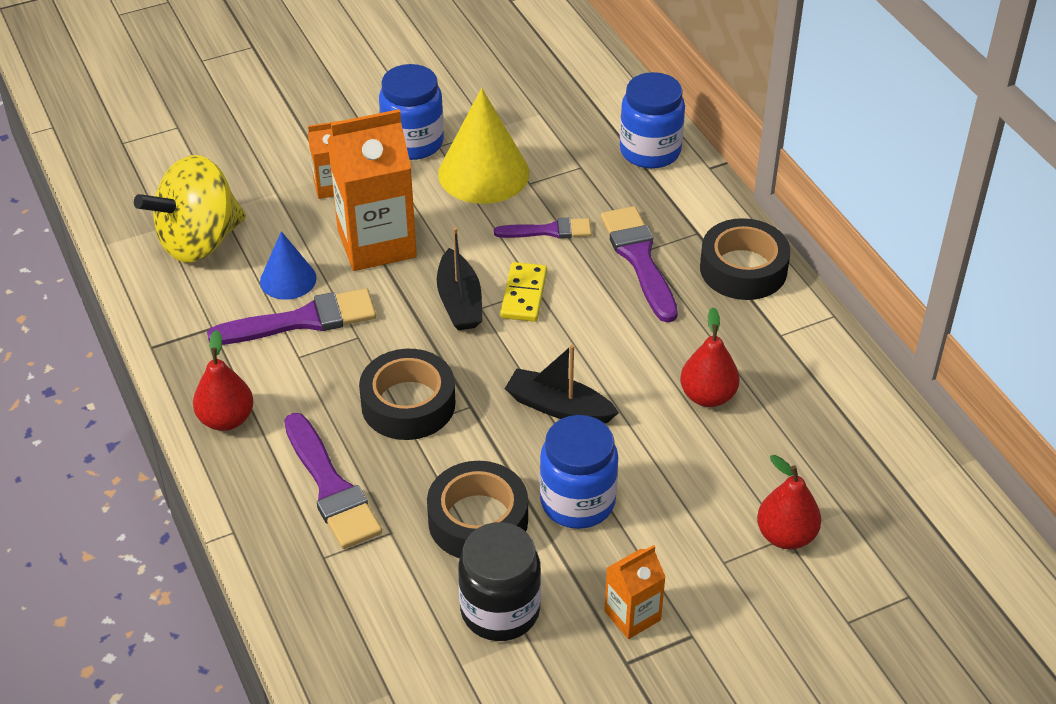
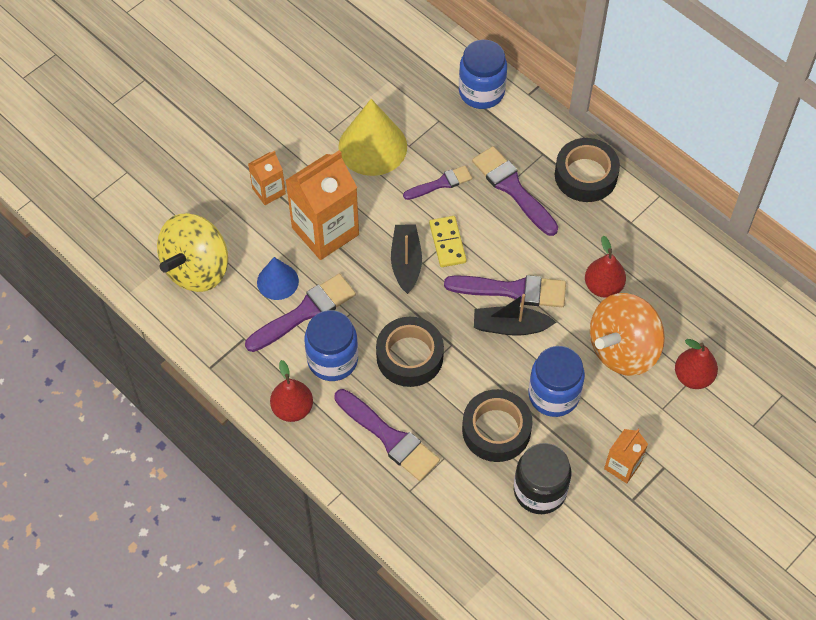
camera: 20 degrees left, 15 degrees up
blue jar [379,64,444,160] -> blue jar moved to [304,310,358,381]
black boat [437,227,482,330] -> black boat turned 150 degrees counterclockwise [391,224,422,294]
none -> purple brush [444,275,566,307]
none -> orange spinning top [590,293,665,376]

